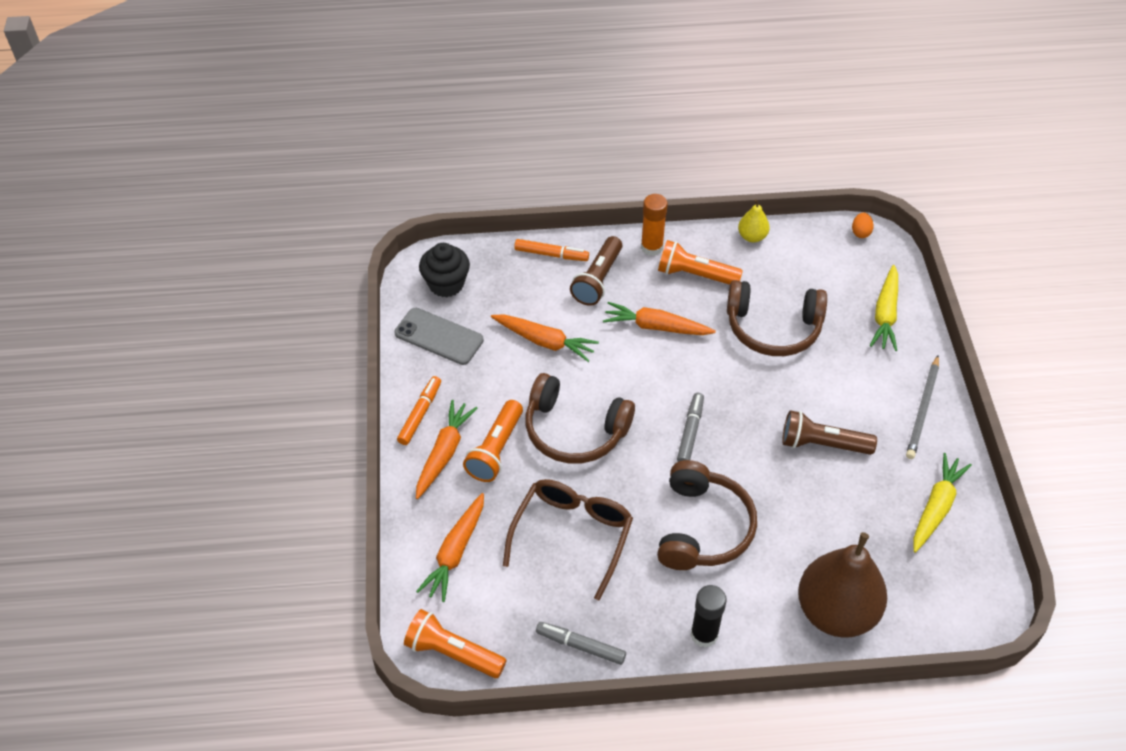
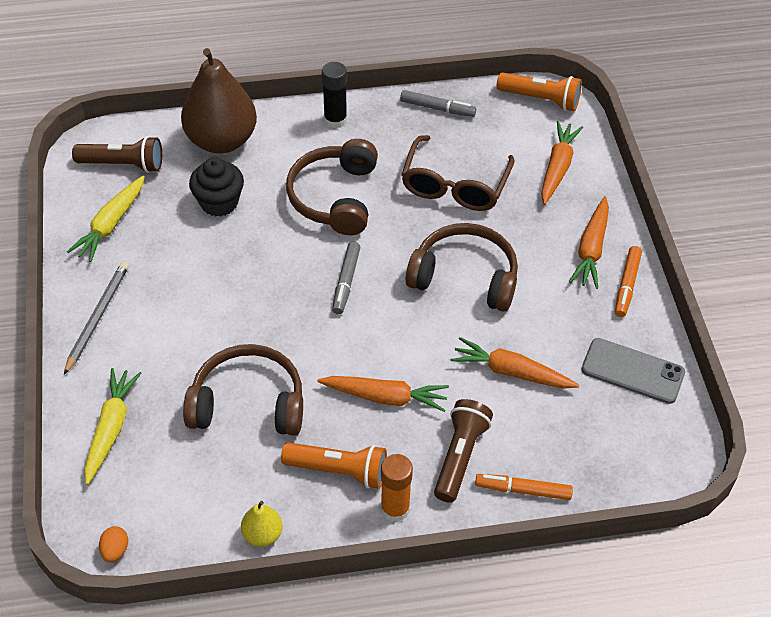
camera: 175 degrees right, 0 degrees up
black cupcake [419,243,470,297] -> black cupcake moved to [189,157,244,217]
orange flashlight [463,400,523,482] -> none
brown flashlight [782,410,877,455] -> brown flashlight moved to [72,136,162,173]

